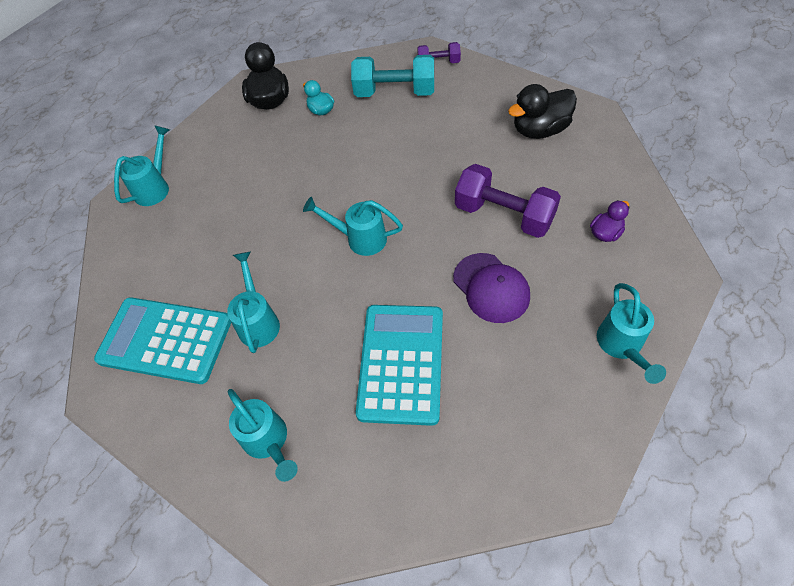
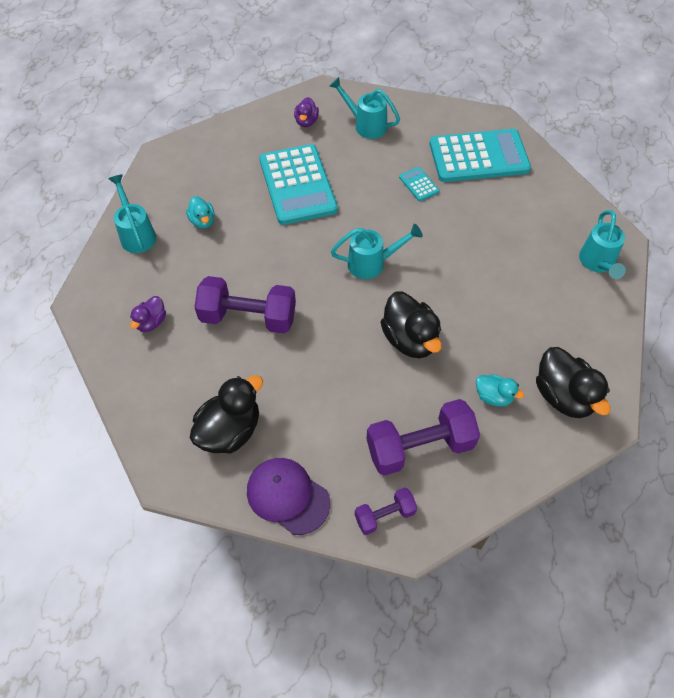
camera: 155 degrees right, 0 degrees up
turquoise watering can [227,252,280,353] -> turquoise calculator [399,167,439,201]
turquoise dumbbell [351,55,434,97] -> purple dumbbell [366,399,480,476]
purple cap [453,253,530,323] -> purple cap moved to [247,458,330,535]
none -> turquoise duck [186,196,215,229]
none -> purple duck [294,97,319,127]
none -> black duck [381,292,442,358]

